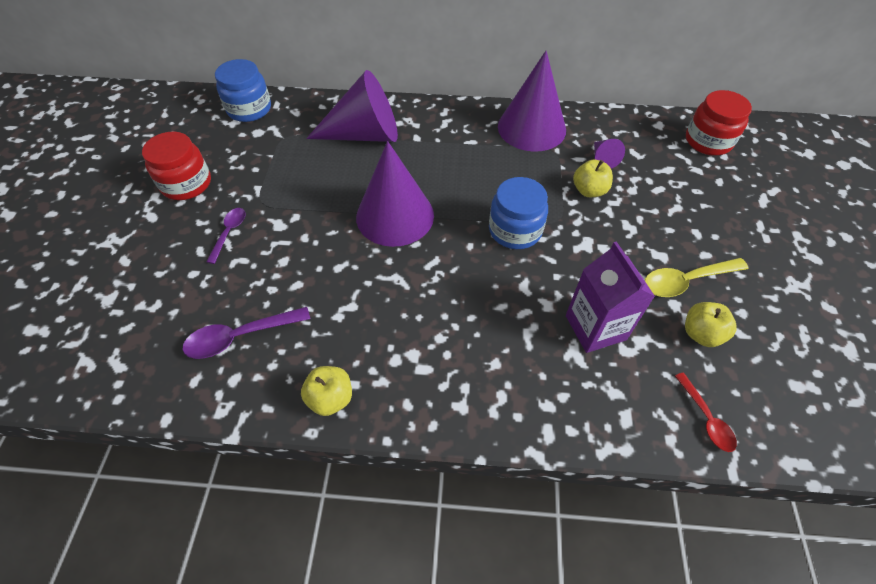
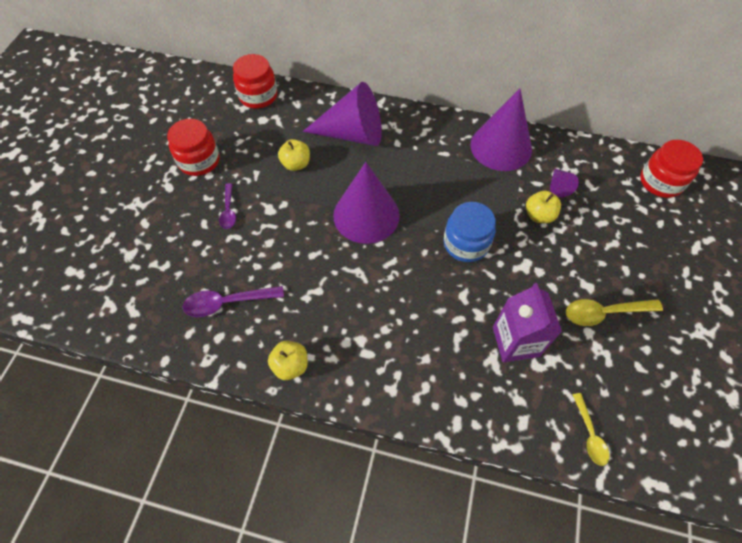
camera: 10 degrees right, 5 degrees up
purple spoon [206,208,246,264] -> purple spoon turned 150 degrees clockwise [219,183,236,229]
blue jar [215,59,271,122] -> red jar [233,54,277,109]
red spoon [675,372,737,452] -> yellow spoon [573,393,609,466]
yellow apple [685,302,737,347] -> yellow apple moved to [278,139,310,171]

